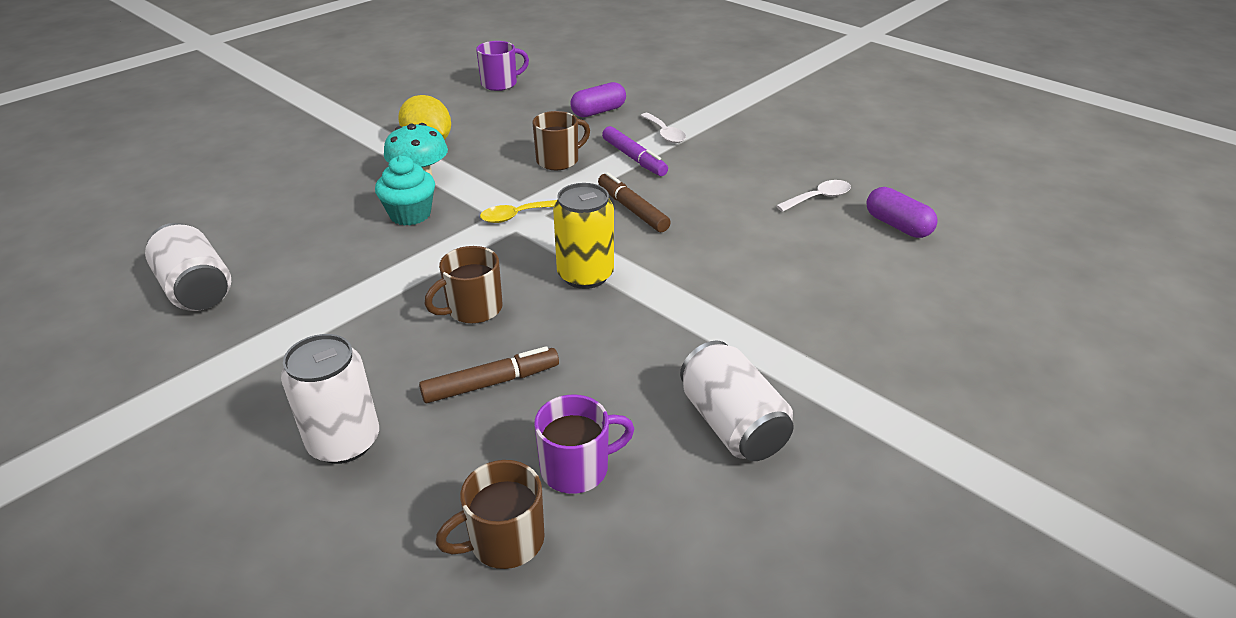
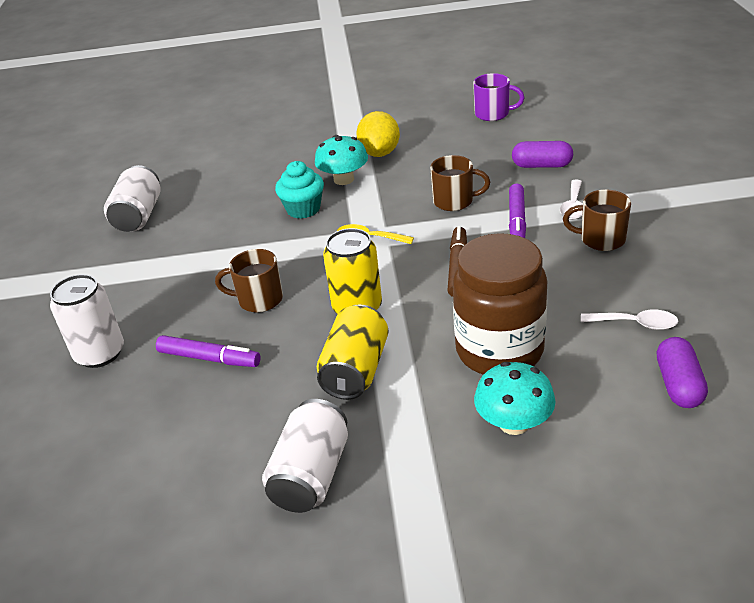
camera: 45 degrees right, 0 degrees up
brown marker [419,346,559,403] -> purple marker [156,335,261,367]
brown mug [435,460,544,569] -> brown mug moved to [563,190,631,251]
purple mug [534,395,634,494] -> none
none -> yellow can [317,304,389,400]
none -> brown jar [453,233,547,375]
none -> turquoise mushroom [474,362,555,435]

